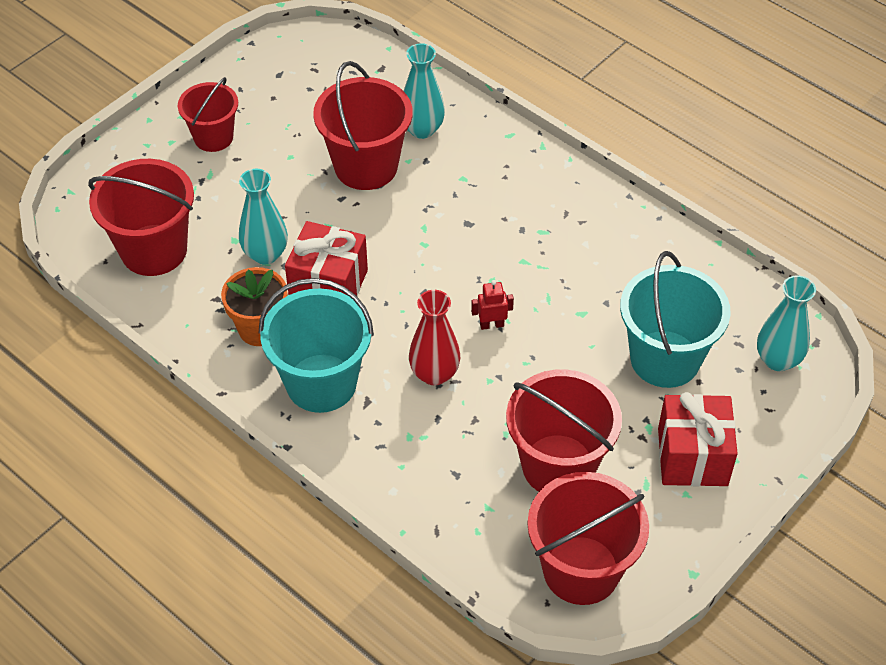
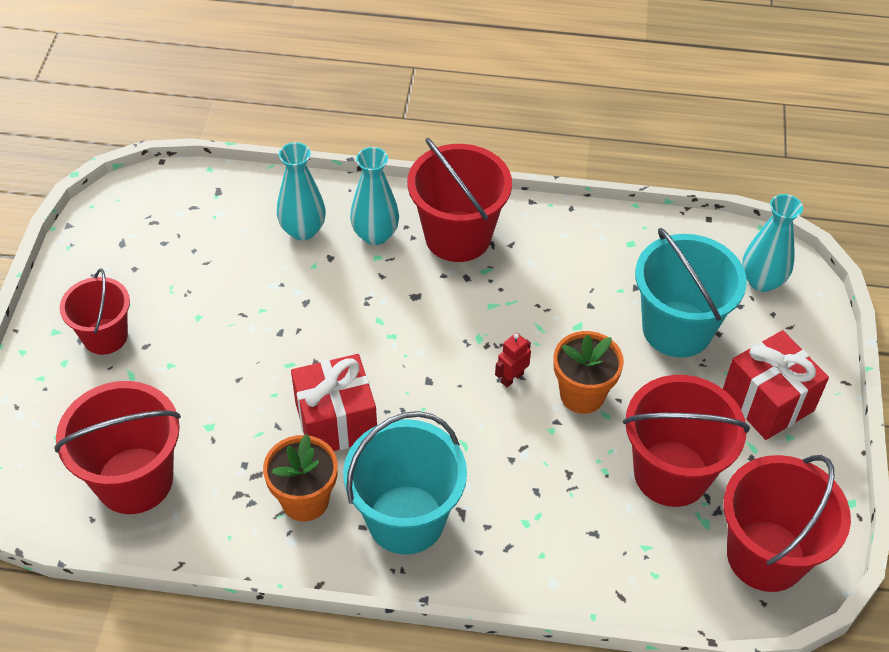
camera: 35 degrees left, 0 degrees up
turquoise vase [239,169,288,264] -> turquoise vase moved to [350,147,399,245]
red bucket [313,61,413,190] -> red bucket moved to [408,138,512,262]
red vase [409,290,460,385] -> none
none -> orange flower pot [553,331,624,414]

